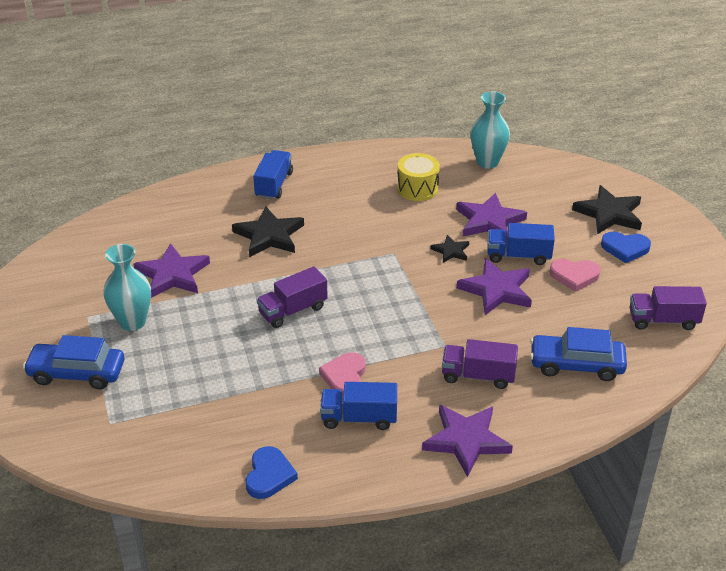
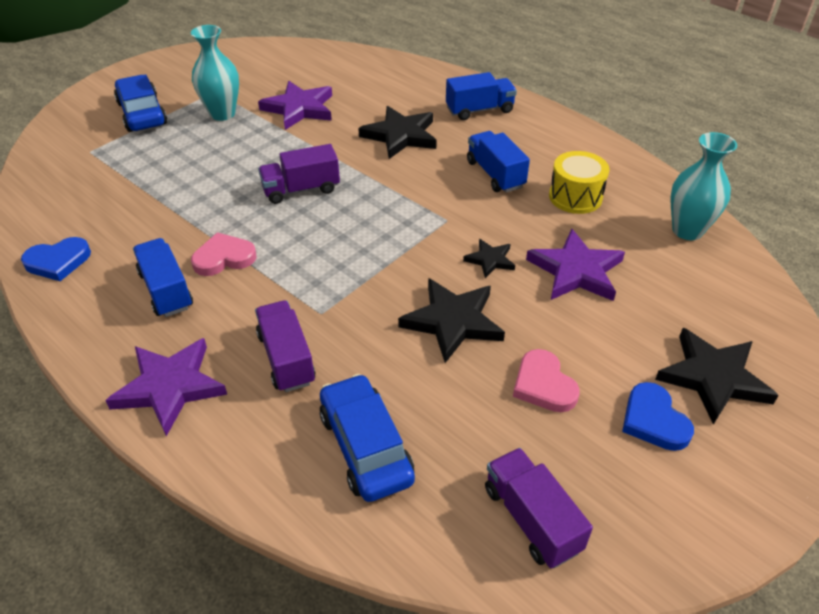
camera: 60 degrees right, 5 degrees up
purple truck [256,266,328,328] -> purple truck turned 45 degrees counterclockwise [258,144,340,204]
purple star [457,258,532,315] -> black star [398,278,505,363]
blue truck [488,223,555,265] -> blue truck moved to [467,131,530,193]

